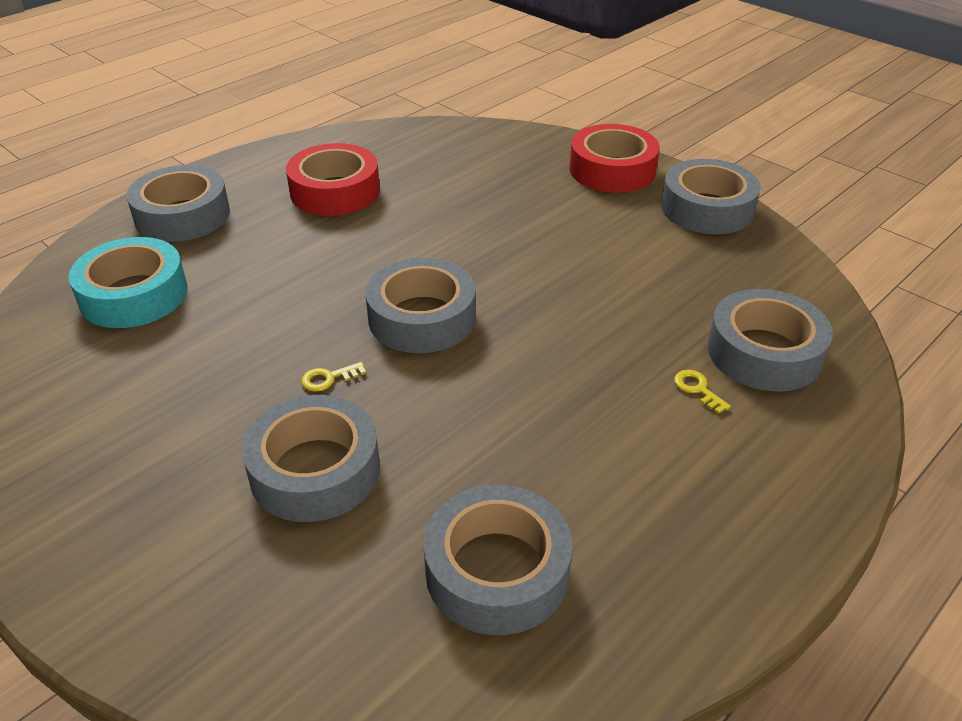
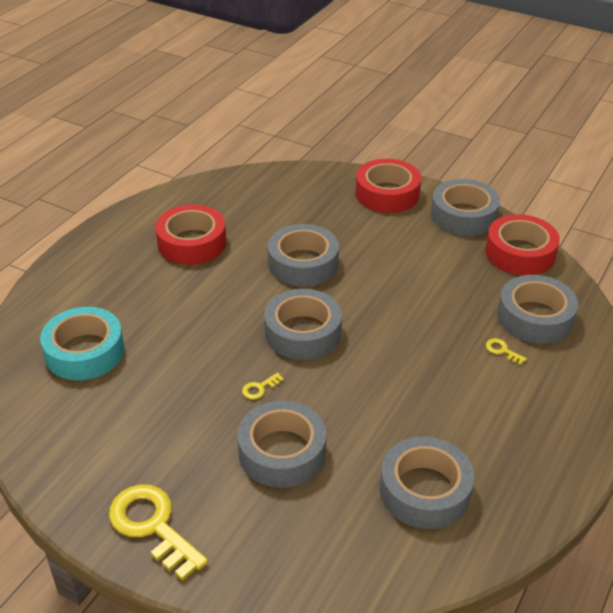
camera: 15 degrees left, 0 degrees up
grey tape [126,165,230,242] -> grey tape moved to [268,224,339,287]
none -> yellow key [109,484,208,581]
none -> red tape [485,214,560,275]

